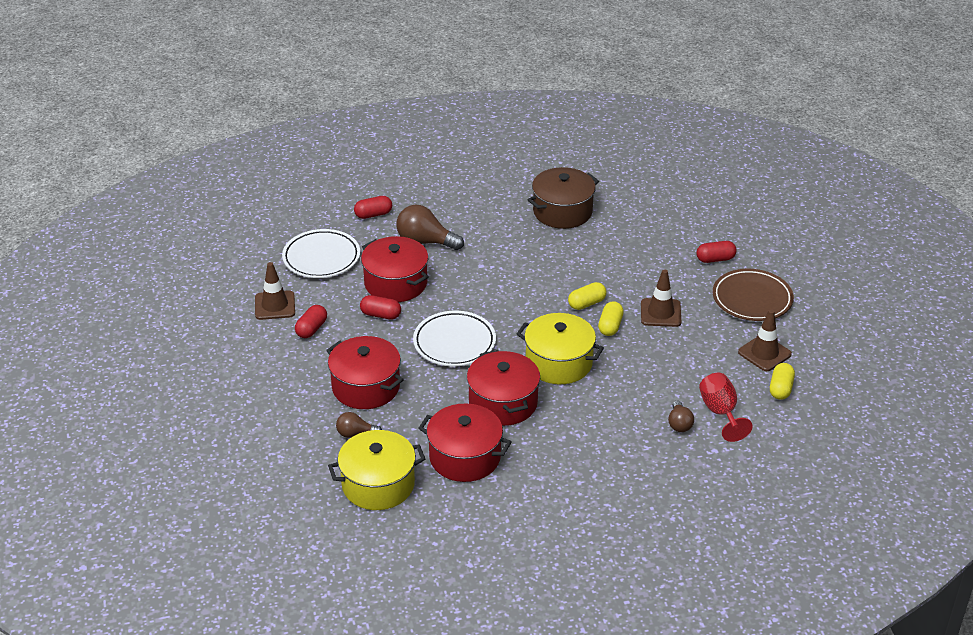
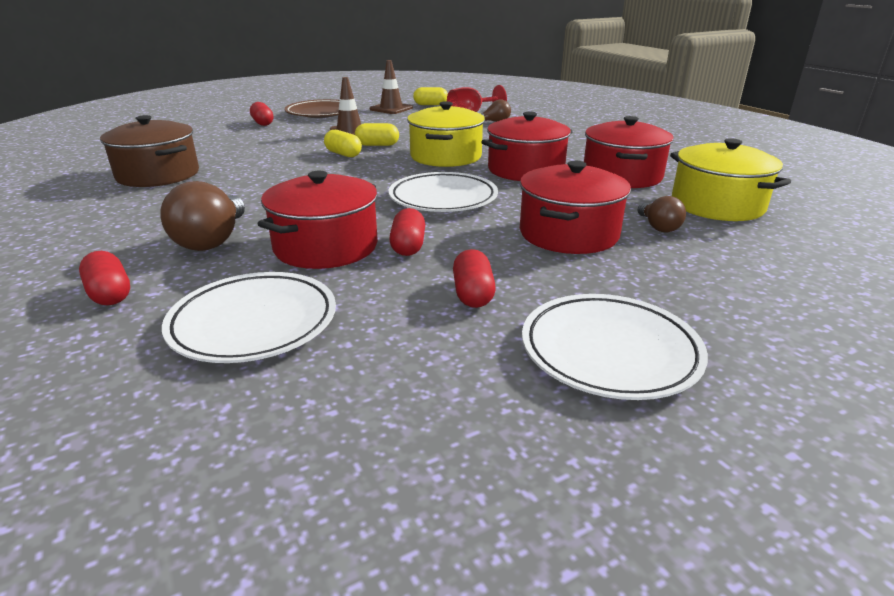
camera: 105 degrees left, 10 degrees down
brown traffic cone [255,262,295,320] -> none
red capsule [295,305,327,338] -> red capsule turned 75 degrees clockwise [453,249,496,308]
none -> white plate [522,294,708,400]

